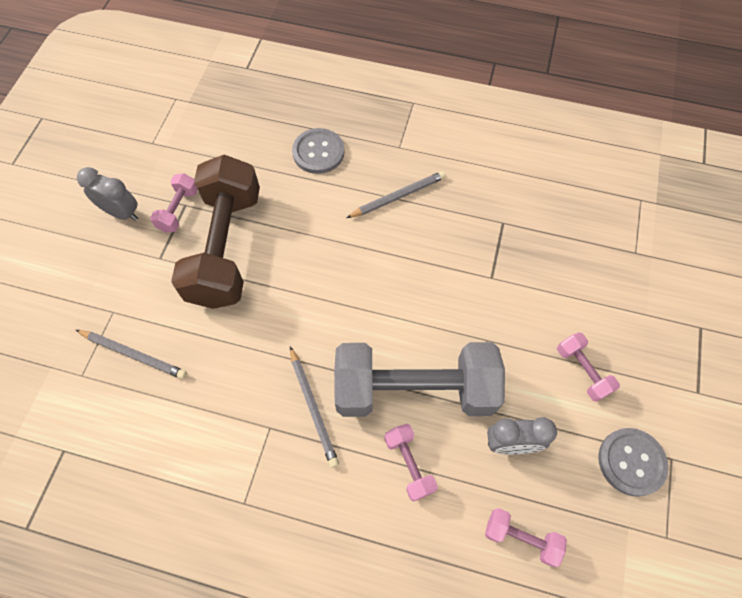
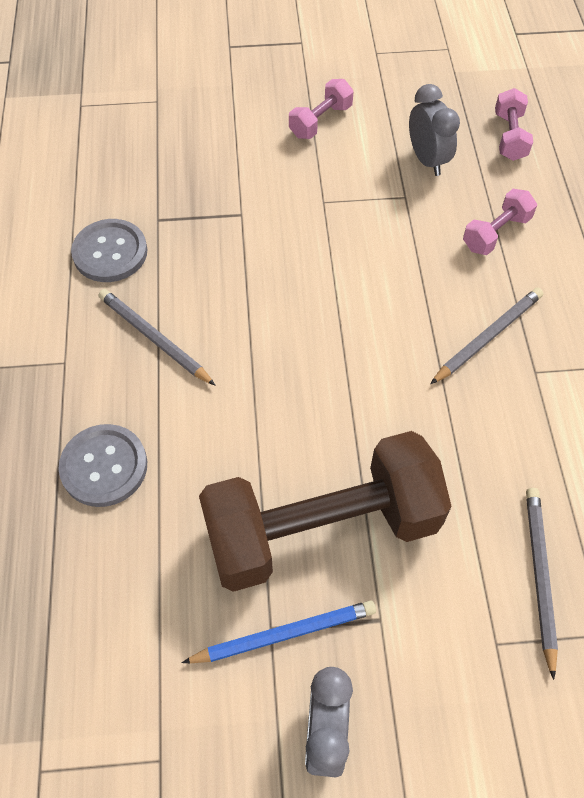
camera: 110 degrees left, 5 degrees down
pink dumbbell [150,173,198,233] -> blue pencil [182,600,376,663]
grey dumbbell [334,342,505,417] -> none
grey button [598,428,668,497] -> grey button moved to [71,219,148,282]

